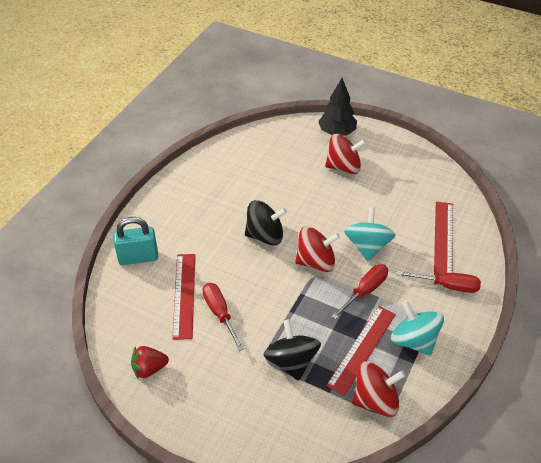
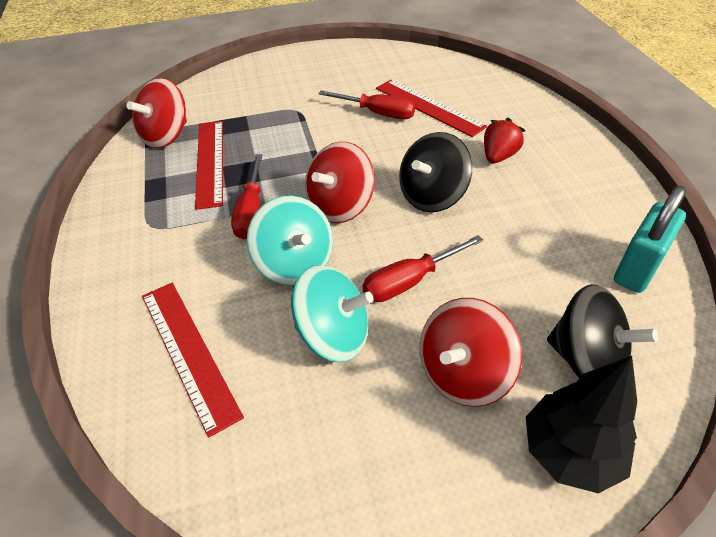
camera: 140 degrees right, 0 degrees up
turquoise padlock [113,217,158,265] -> turquoise padlock moved to [614,186,686,293]
red strawberry [131,346,169,379] -> red strawberry moved to [484,118,525,163]
black spinning top [263,319,321,381] -> black spinning top moved to [547,284,658,378]
turquoise spinning top [391,301,444,356] -> turquoise spinning top moved to [291,265,374,363]
red screwdriver [396,271,481,293] -> red screwdriver moved to [363,235,484,302]

